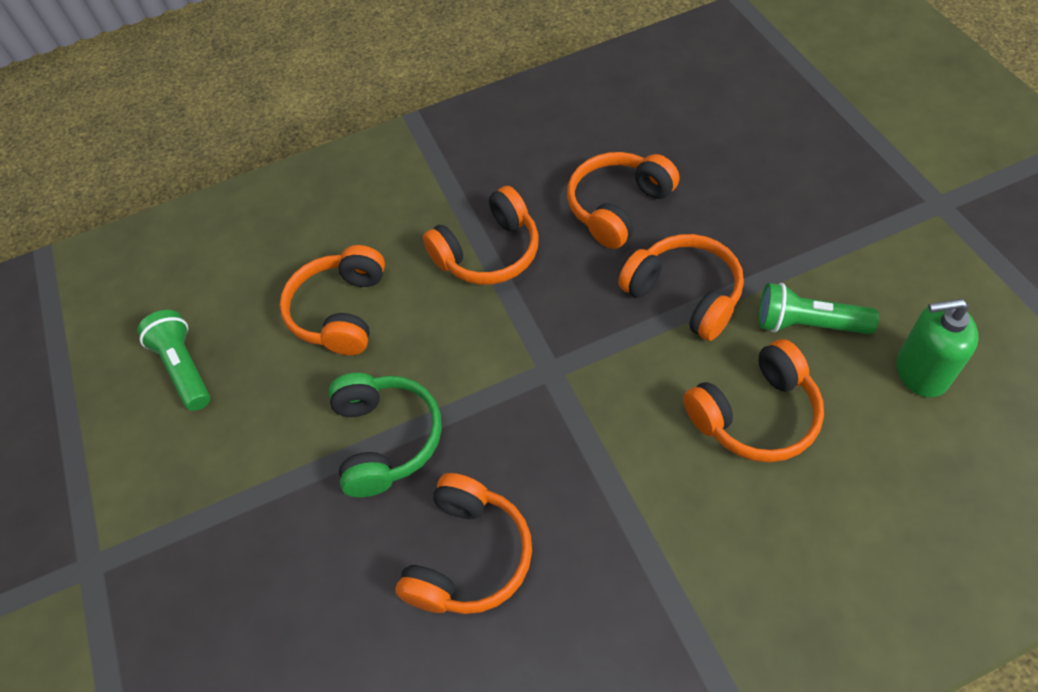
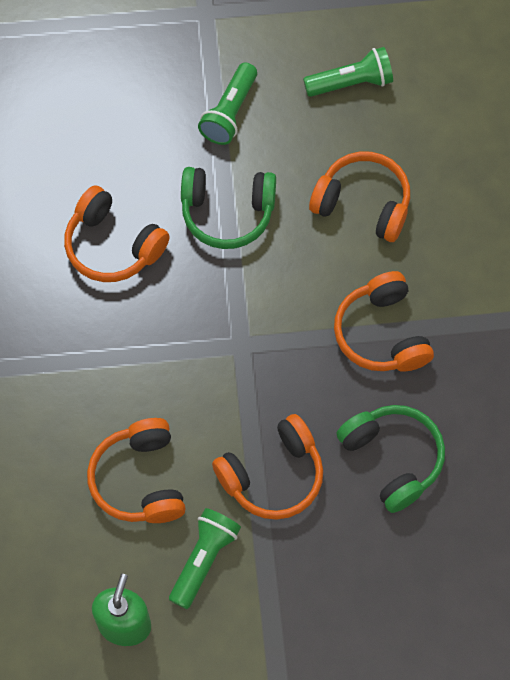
camera: 100 degrees right, 10 degrees up
orange headphones [567,152,680,249] -> green headphones [336,405,445,513]
none -> green flashlight [198,63,257,145]

